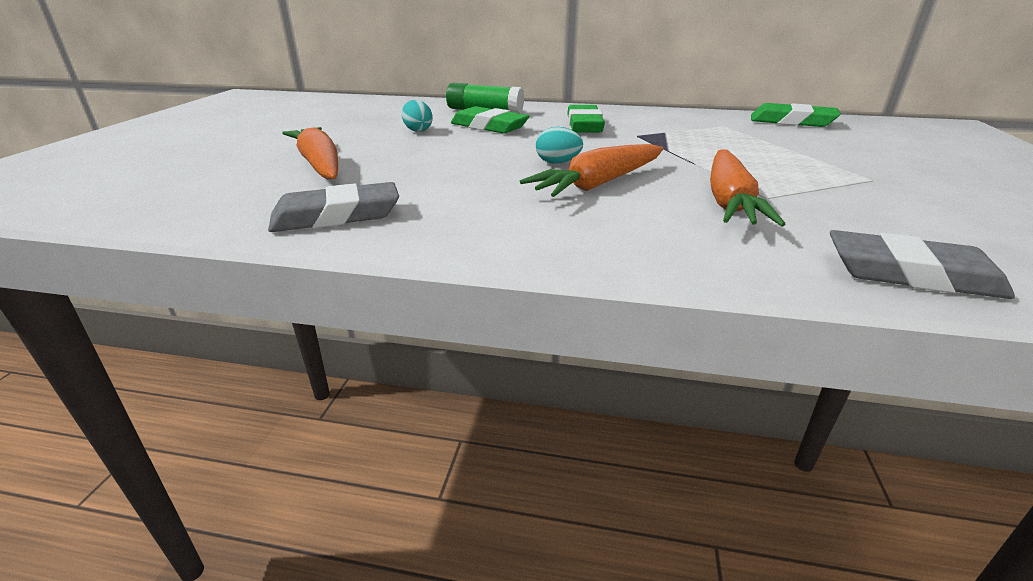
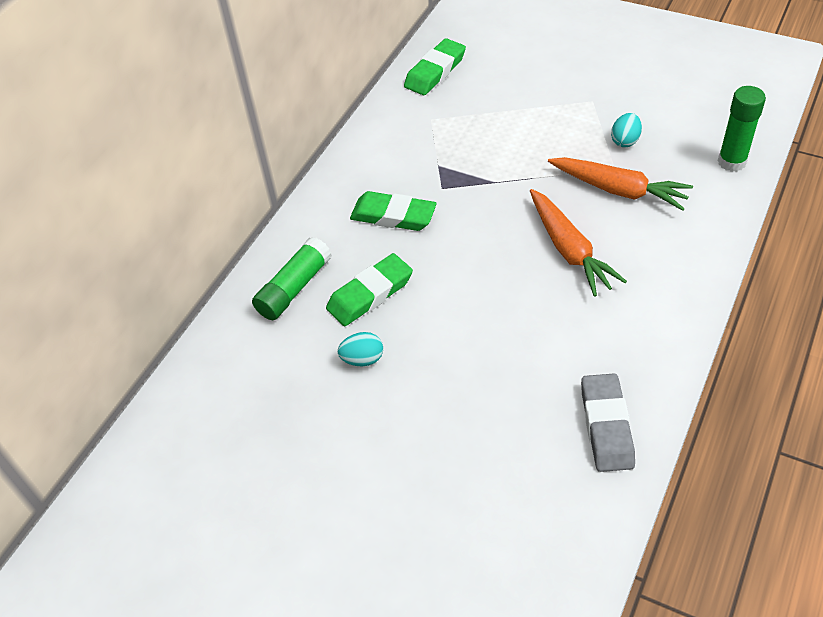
camera: 70 degrees left, 20 degrees up
orange carrot [282,127,338,179] -> none
turquoise egg [536,127,583,164] -> turquoise egg moved to [611,113,642,147]
grey eraser [830,230,1015,299] -> green glue stick [718,86,766,172]

